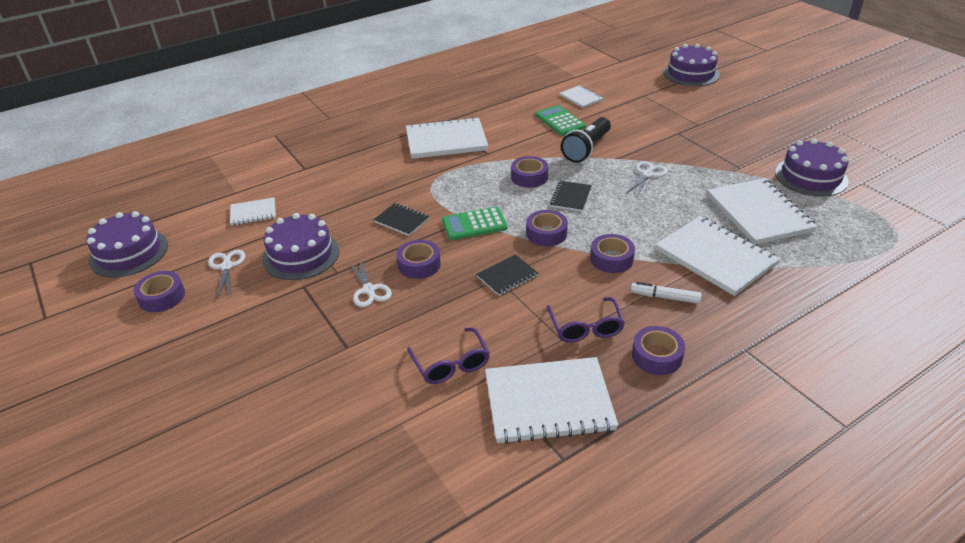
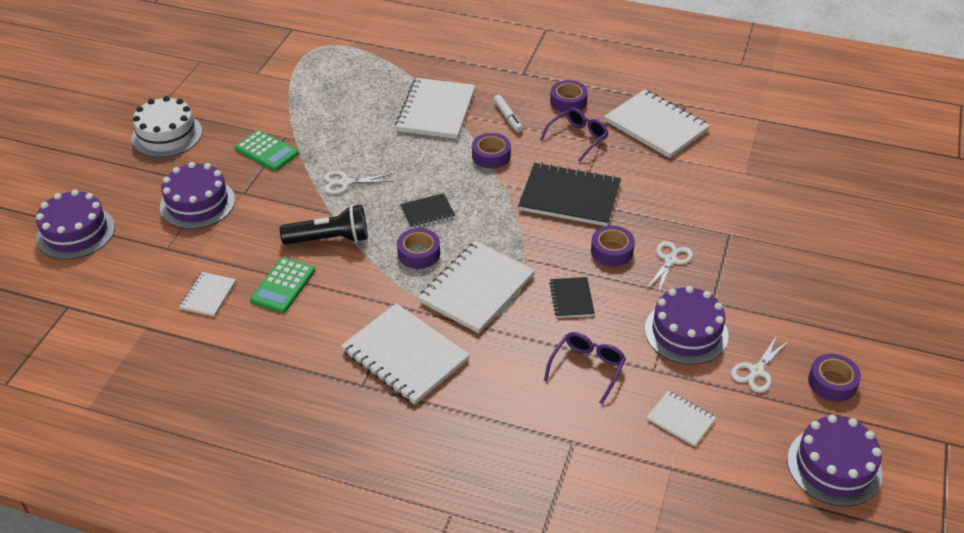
camera: 130 degrees left, 5 degrees up
purple glasses [407,327,490,384] -> purple glasses moved to [544,332,626,404]
green calculator [442,207,508,240] -> green calculator moved to [235,130,299,171]
black notebook [477,255,538,296] -> black notebook [518,162,621,226], size x1.96
purple tape [526,210,568,246] -> none
white notebook [707,178,818,244] -> white notebook moved to [418,241,535,333]
purple cake [775,139,849,197] -> purple cake moved to [160,162,235,229]
none -> white cake [132,96,202,158]

